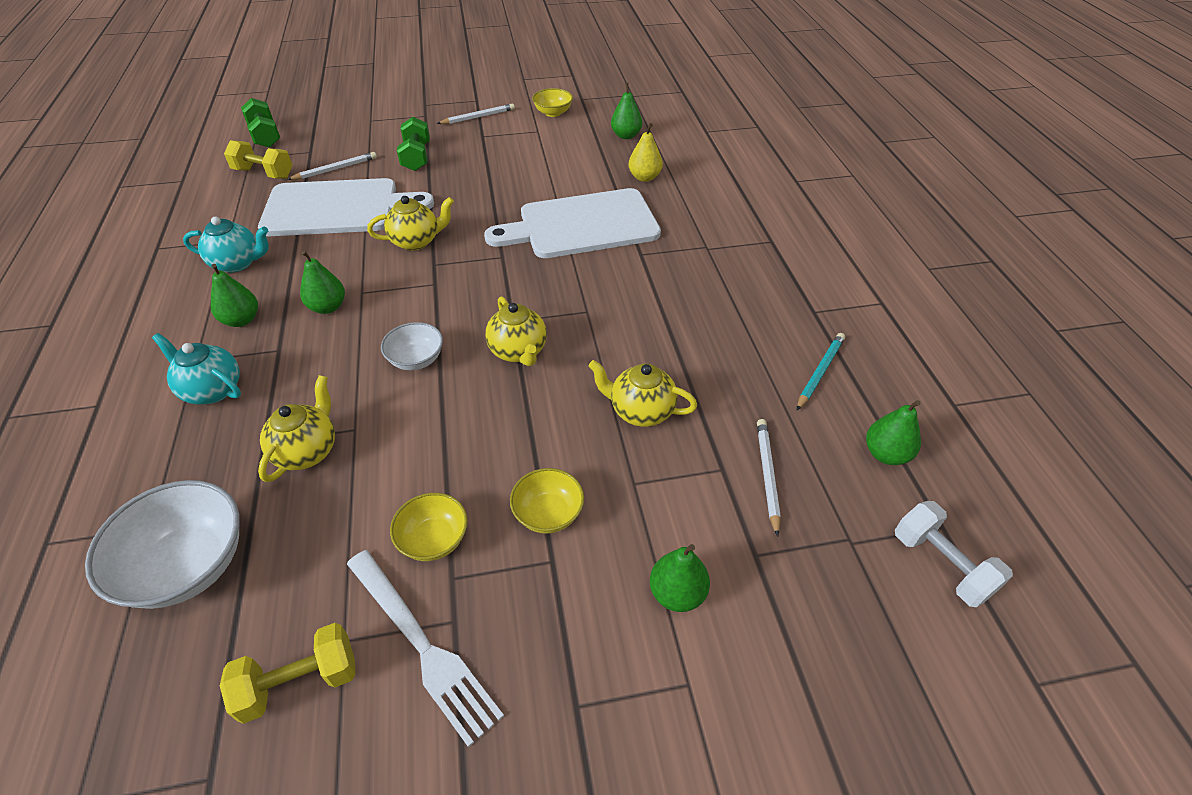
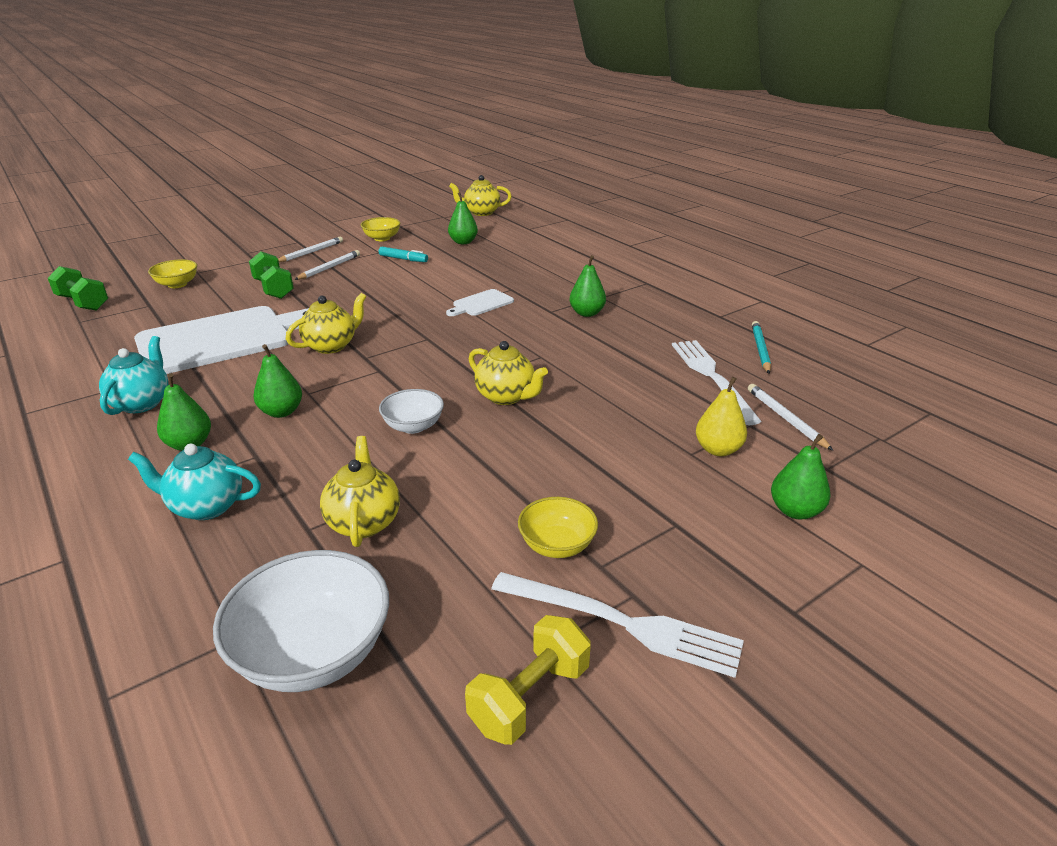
camera: 25 degrees left, 15 degrees down
turquoise teapot [183,216,269,273] -> turquoise teapot turned 60 degrees counterclockwise [99,336,168,415]
yellow dumbbell [224,140,292,179] -> none
white pencil [287,152,377,180] -> white pencil moved to [294,250,360,280]
white cutting board [484,188,661,258] -> white cutting board [446,289,514,316], size x0.43
yellow bowl [510,468,584,533] -> yellow bowl moved to [148,259,197,288]
yellow teapot [588,360,697,427] -> yellow teapot moved to [449,175,512,216]
yellow pear [628,123,663,182] -> yellow pear moved to [696,377,747,456]
green pear [866,400,921,465] -> green pear moved to [570,255,606,317]
white dumbbell [895,501,1013,607] -> none
none -> turquoise marker [379,247,428,262]
none -> white fork [672,340,762,426]

